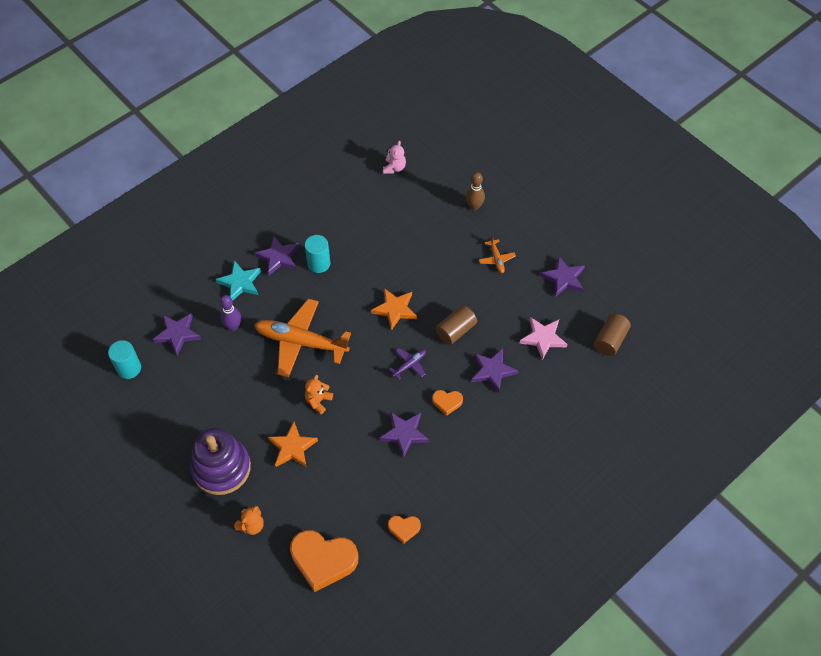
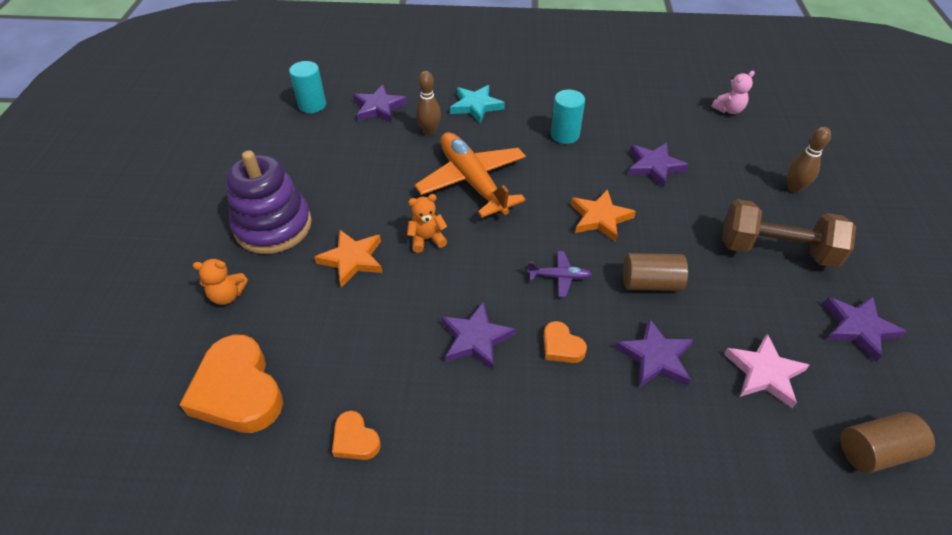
camera: 45 degrees right, 10 degrees down
purple bowling pin [220,295,241,331] -> brown bowling pin [416,71,441,135]
purple star [255,235,299,275] -> purple star moved to [628,143,689,188]
orange plane [479,235,516,273] -> brown dumbbell [722,199,856,268]

